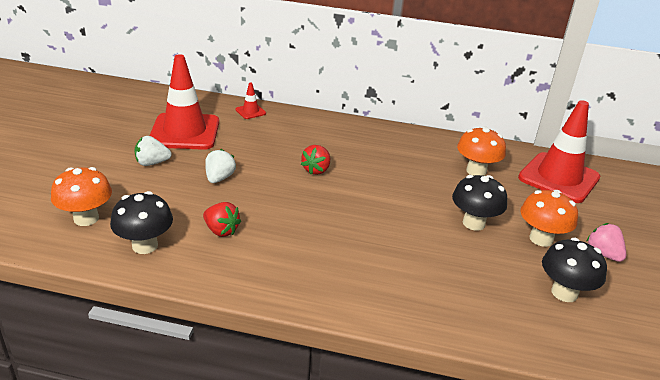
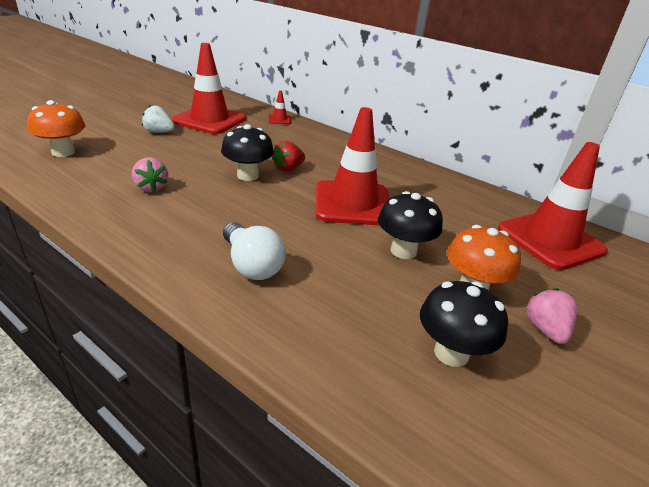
camera: 25 degrees right, 0 degrees up
black mushroom [110,191,173,254] -> black mushroom moved to [221,124,274,181]
red strawberry [203,202,241,237] -> pink strawberry [132,157,168,192]
white strawberry [205,149,236,183] -> none
orange mushroom [457,126,506,176] -> none
none -> white light bulb [223,222,286,280]
none -> red traffic cone [316,107,390,226]

